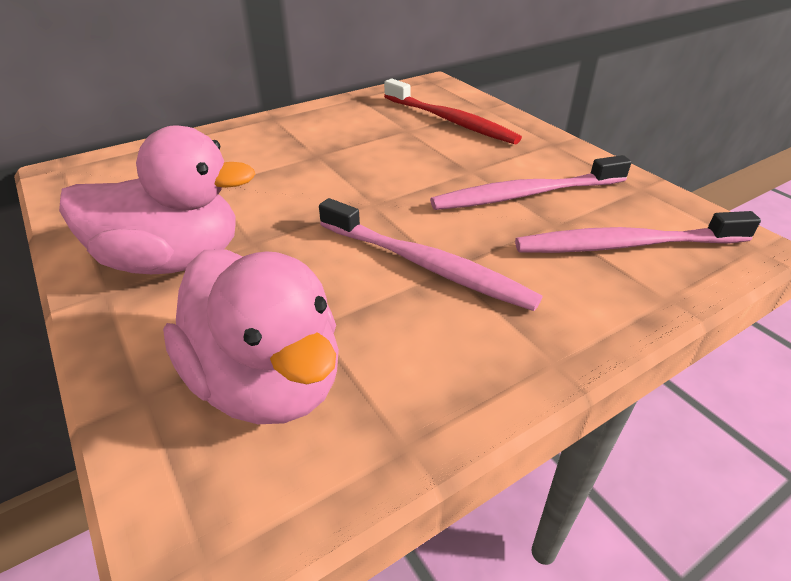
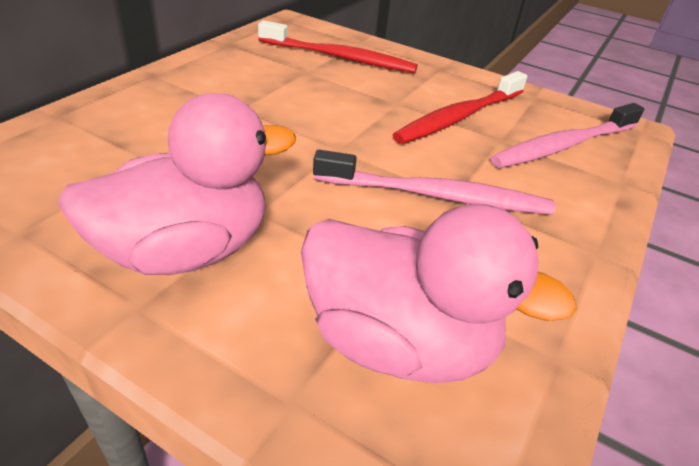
camera: 30 degrees left, 0 degrees up
pink toothbrush [430,155,631,210] -> red toothbrush [393,71,527,144]

